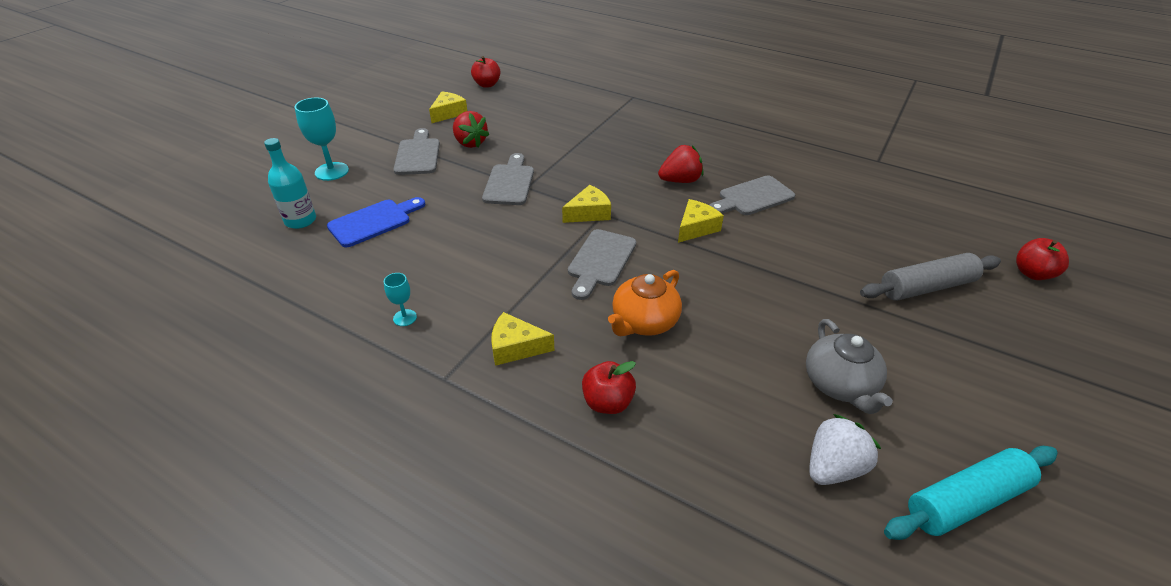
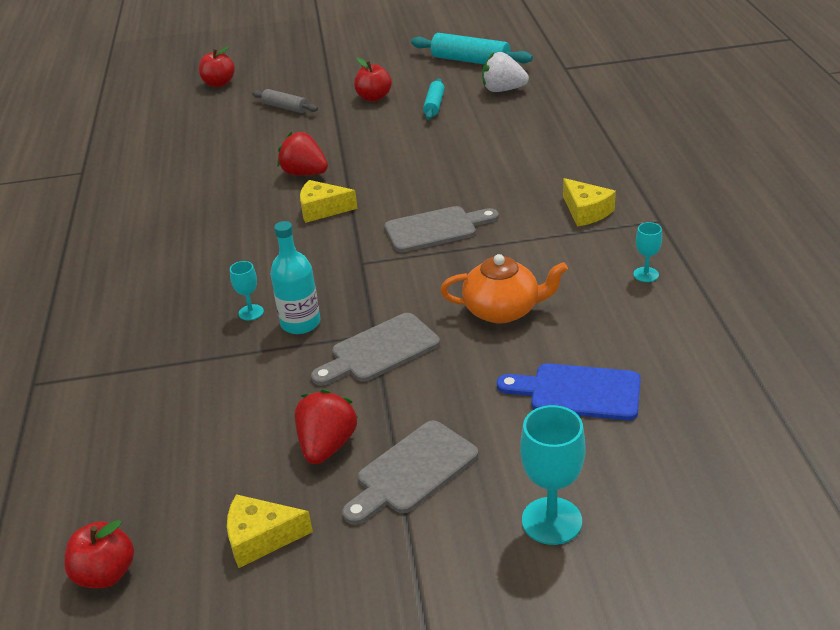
camera: 125 degrees left, 5 degrees down
turquoise bottle [264,138,316,229] -> turquoise bottle moved to [270,221,321,334]
yellow cheese [562,185,611,223] -> none
red apple [582,361,636,414] -> red apple moved to [354,58,392,102]
orange teapot [608,270,682,336] -> orange teapot moved to [440,254,568,324]
red strawberry [658,145,703,183] -> red strawberry moved to [277,132,328,176]
grey cutting board [709,176,795,215] -> none
grey teapot [806,319,893,414] -> turquoise rolling pin [423,78,445,120]
grey rolling pin [860,253,1001,301] -> grey rolling pin [252,89,318,113], size x0.60
none -> turquoise goblet [230,261,264,321]

